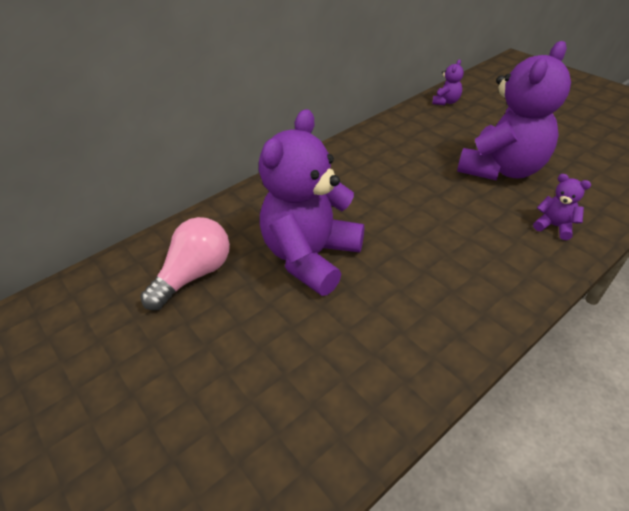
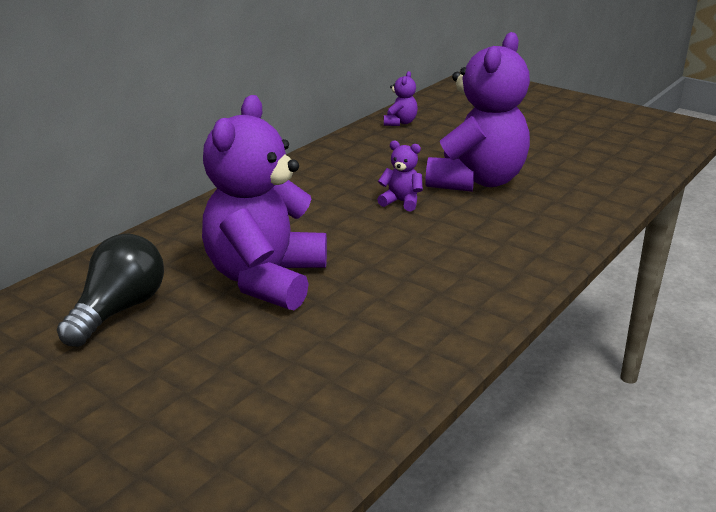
camera: 15 degrees left, 15 degrees down
pink light bulb [141,217,230,310] -> black light bulb [57,234,164,347]
purple teddy bear [533,174,591,240] -> purple teddy bear moved to [377,141,423,211]

